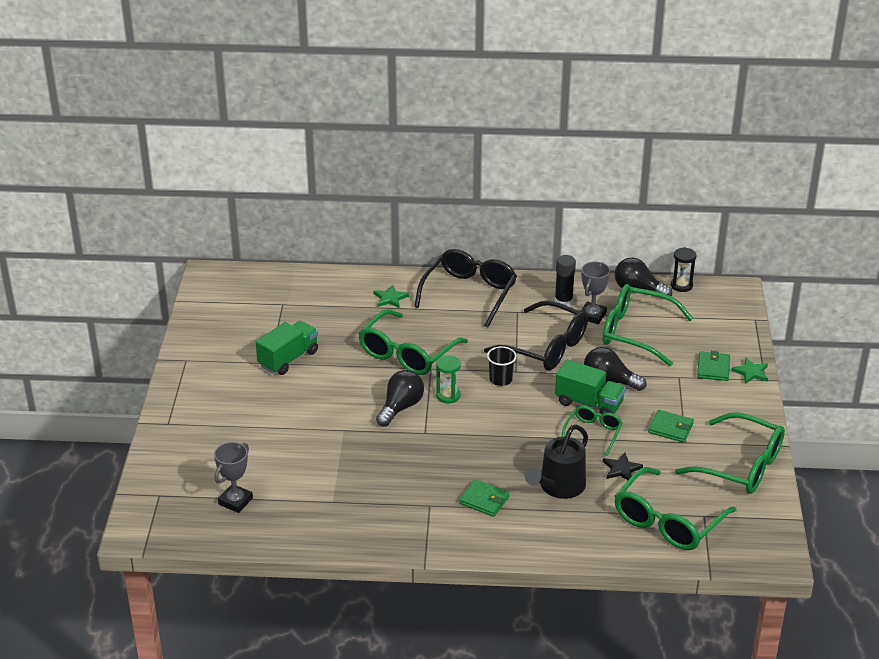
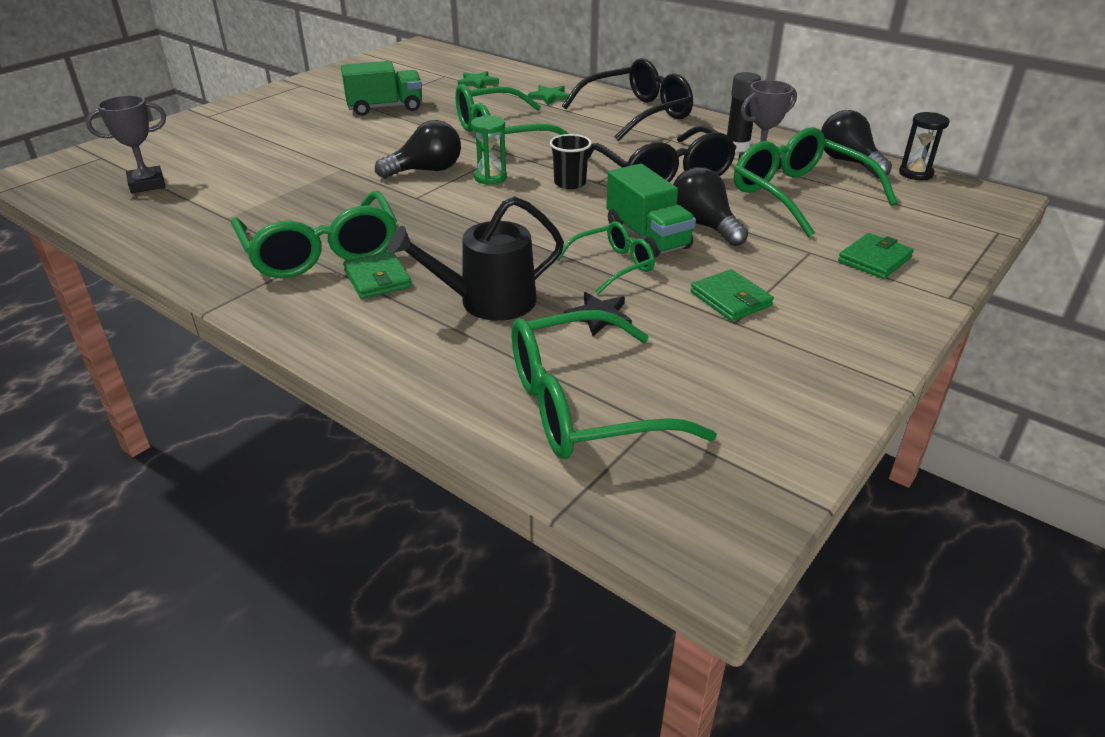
camera: 35 degrees right, 0 degrees up
green glasses [675,412,785,494] -> green glasses moved to [231,191,397,278]
green star [731,358,768,384] -> green star moved to [458,71,499,89]

